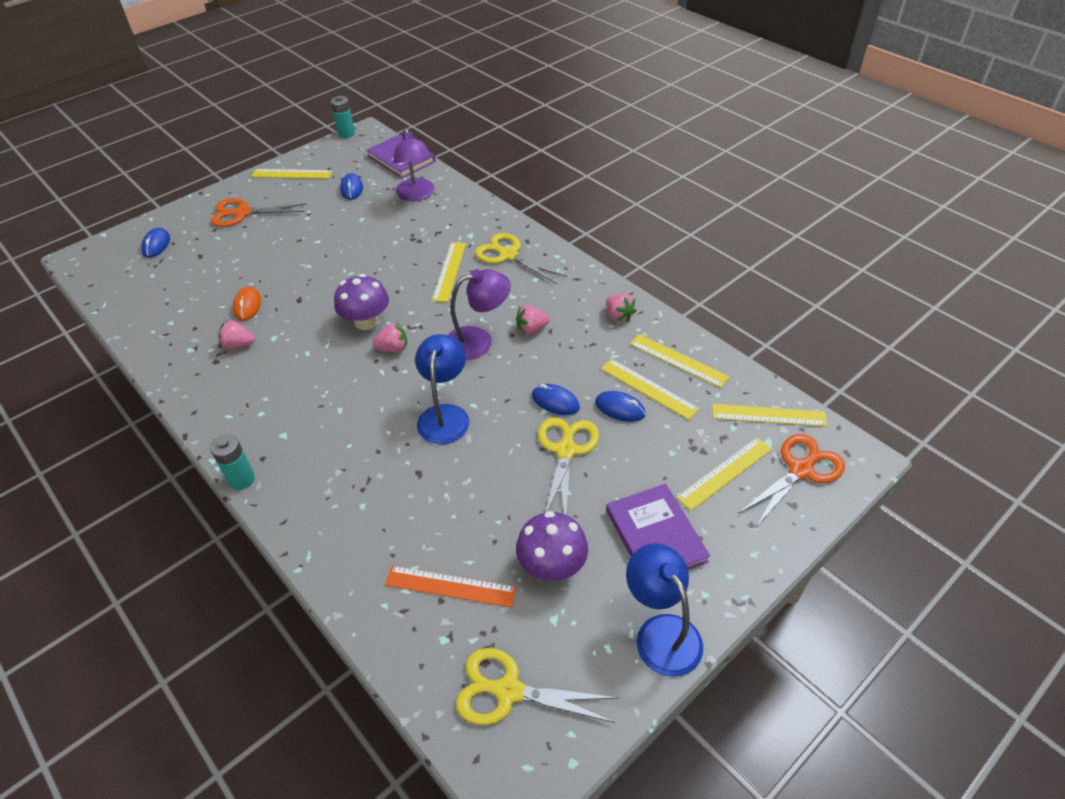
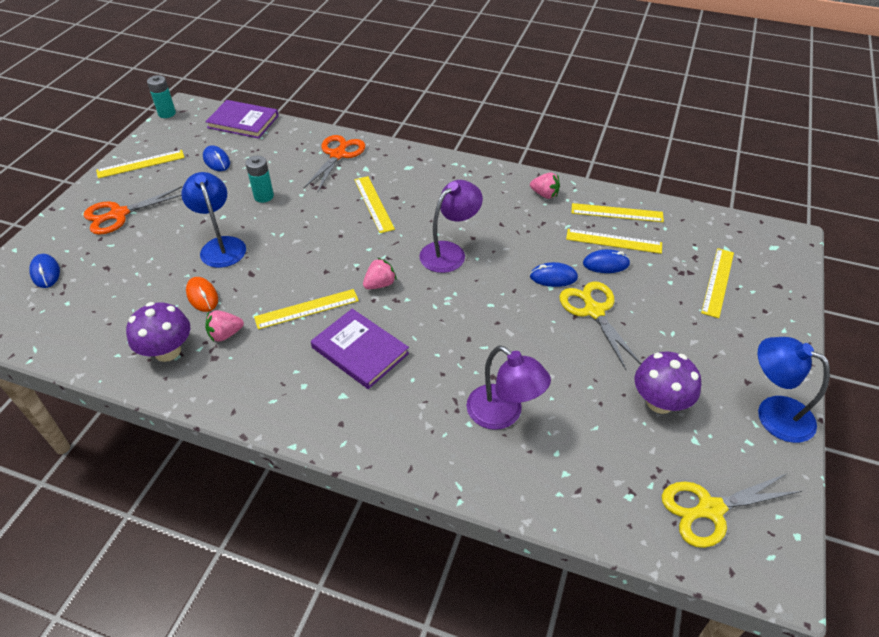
camera: 30 degrees left, 0 degrees up
turquoise battery [210,434,255,490] -> turquoise battery moved to [245,156,274,203]
purple mushroom [334,274,389,330] -> purple mushroom moved to [126,302,190,362]
orange ruler [385,566,517,608] -> none
purple lamp [393,128,435,201] -> purple lamp moved to [466,345,551,430]
blue lamp [415,334,469,445] -> blue lamp moved to [181,172,246,268]
yellow scissors [475,233,567,284] -> none
pink strawberry [516,305,550,335] -> none
purple book [606,484,710,570] -> purple book moved to [311,309,409,389]
yellow ruler [712,404,828,427] -> yellow ruler moved to [254,289,359,329]
orange scissors [738,434,845,527] -> orange scissors moved to [304,135,365,192]

